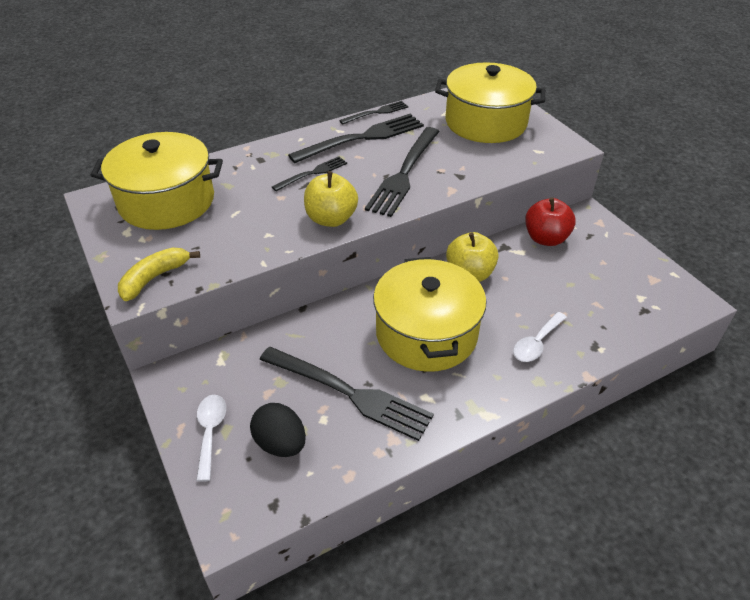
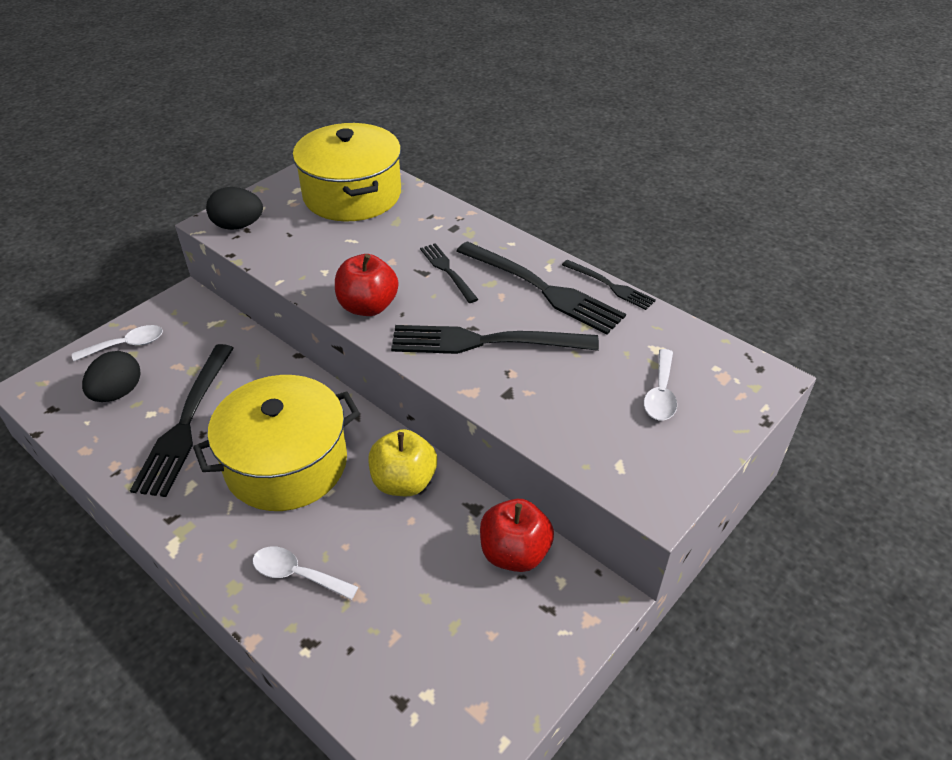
camera: 70 degrees right, 0 degrees up
yellow banana [118,247,200,301] -> black egg [206,187,263,230]
black fork [272,156,347,191] -> black fork turned 150 degrees counterclockwise [420,243,478,303]
yellow apple [304,171,358,227] -> red apple [335,254,398,316]
yellow pot [435,62,545,143] -> white spoon [644,349,677,420]

